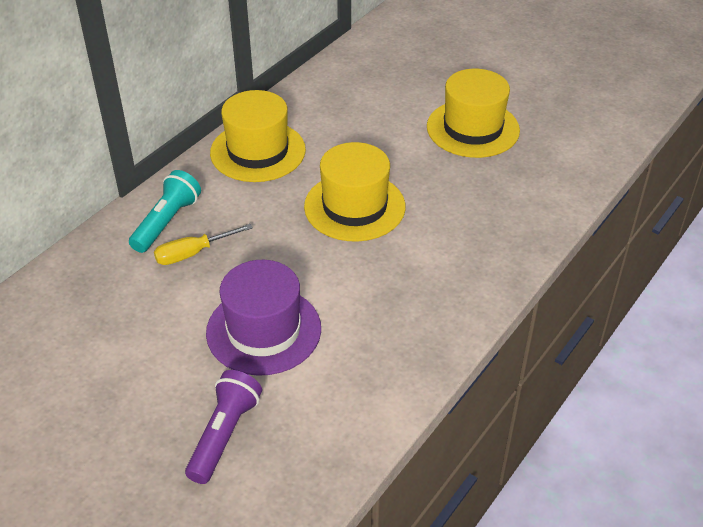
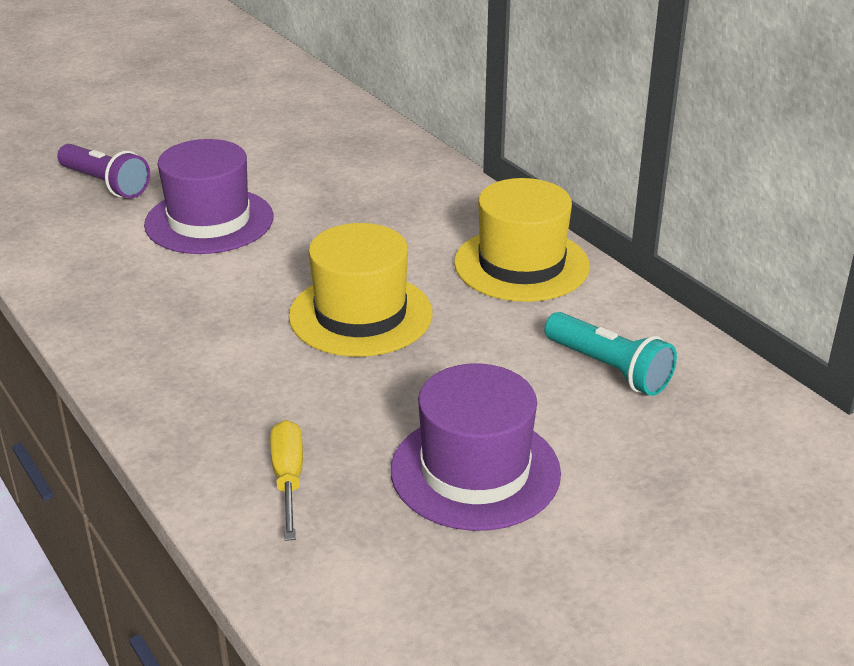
camera: 110 degrees right, 10 degrees down
turquoise flashlight [129,170,201,253] -> turquoise flashlight moved to [544,312,677,396]
yellow screwdriver [154,224,253,265] -> yellow screwdriver moved to [270,420,303,541]
yellow hat [427,69,520,158] -> purple hat [391,363,561,531]

